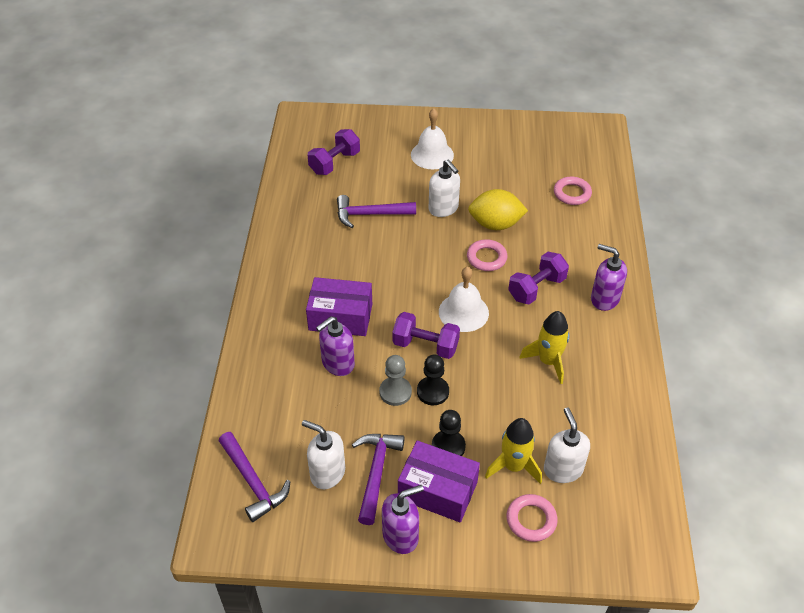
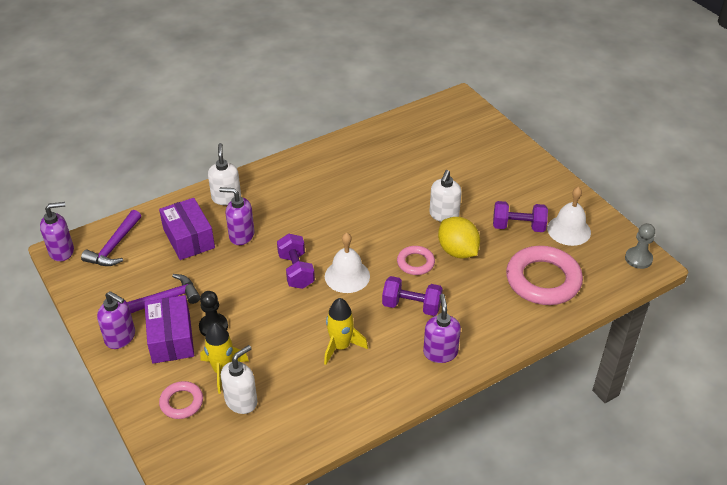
camera: 55 degrees right, 5 degrees down
white soap dispenser [302,420,345,489] -> white soap dispenser moved to [208,143,241,205]
purple box [306,277,372,336] -> purple box moved to [159,198,215,260]
purple dumbbell [307,129,360,175] -> purple dumbbell moved to [493,201,548,232]
purple hammer [337,195,416,228] -> none
grey pawn [379,355,412,406] -> grey pawn moved to [625,223,655,269]
white bell [411,108,454,169] -> white bell moved to [547,187,591,246]
black pawn [417,355,449,405] -> none
pink ring [554,177,592,205] -> pink ring [506,246,583,305], size x1.95
none -> purple soap dispenser [40,202,74,261]

